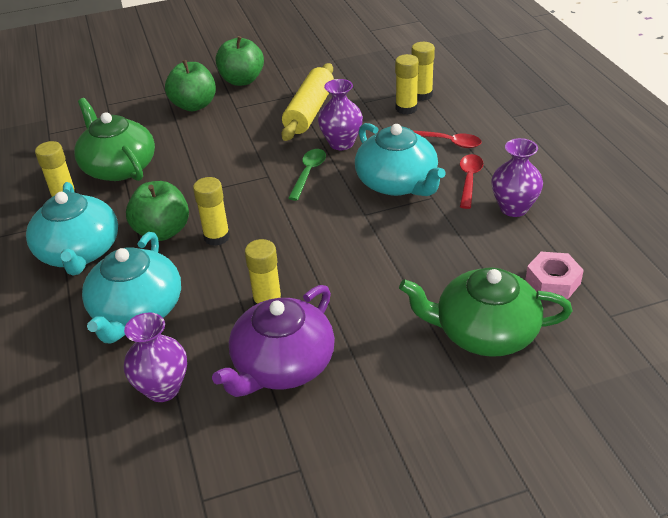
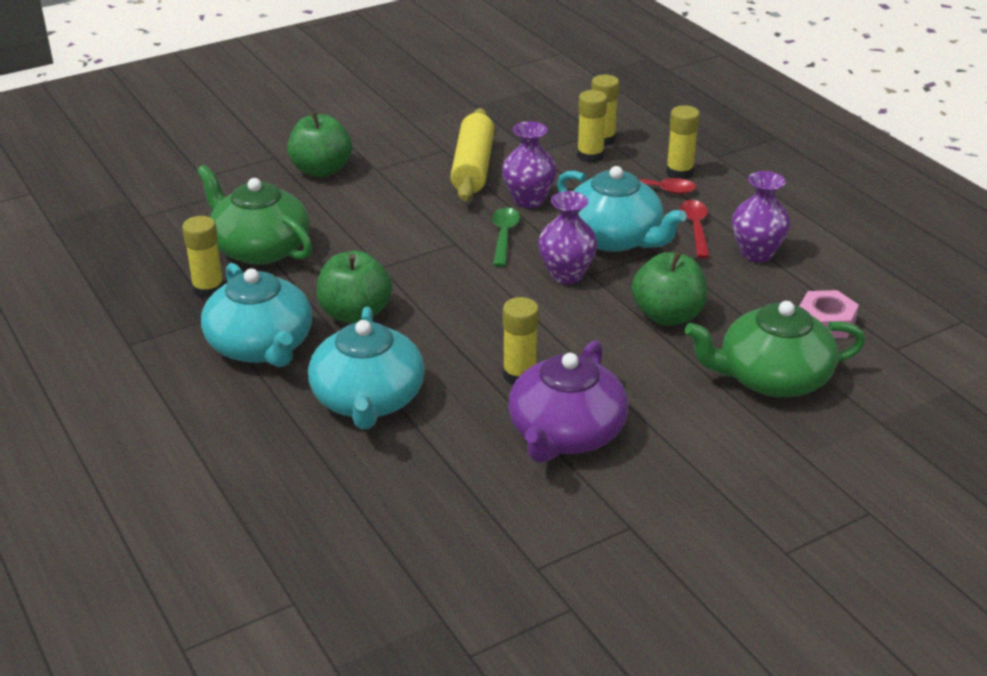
camera: 15 degrees left, 5 degrees down
purple vase [124,312,187,402] -> purple vase moved to [538,191,598,284]
yellow glue stick [193,177,230,246] -> yellow glue stick moved to [666,105,700,179]
green apple [216,36,264,86] -> green apple moved to [632,252,707,326]

